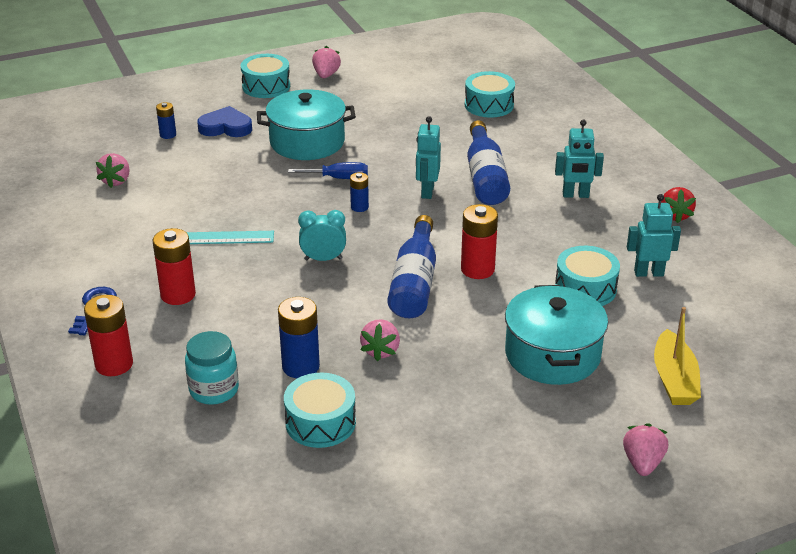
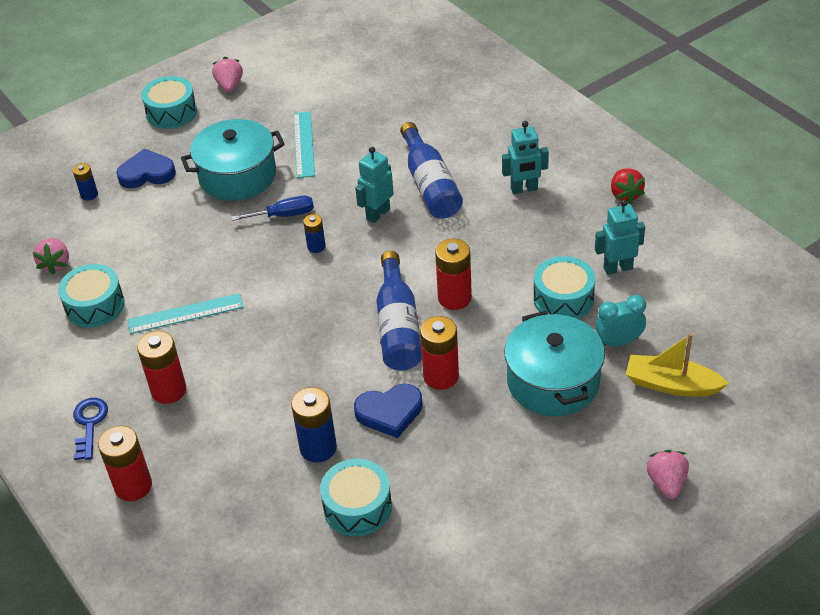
camera: 10 degrees left, 10 degrees up
turquoise jar [185,331,239,405] -> none
turquoise clock [298,210,346,261] -> turquoise clock moved to [596,295,646,347]
pink strawberry [360,320,400,361] -> blue heart [354,384,423,438]
turquoise robot [416,116,441,199] -> turquoise robot turned 45 degrees clockwise [355,147,394,223]
turquoise drum [465,71,515,118] -> turquoise drum moved to [58,264,125,328]
yellow boat [654,307,701,405] -> yellow boat turned 120 degrees clockwise [626,333,729,397]
none -> turquoise ruler [294,112,315,178]
none -> red battery [420,316,459,390]

